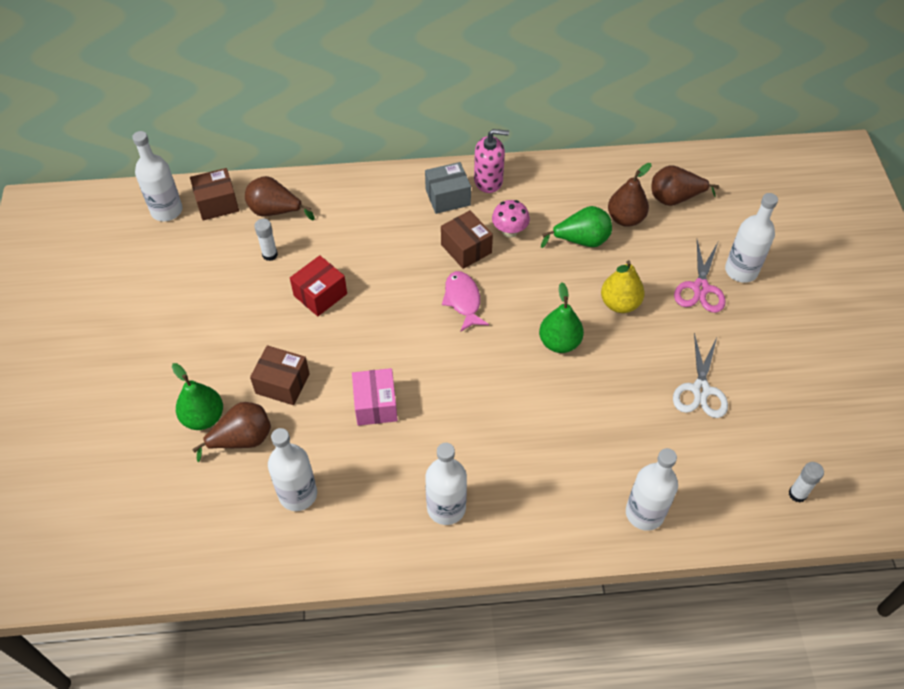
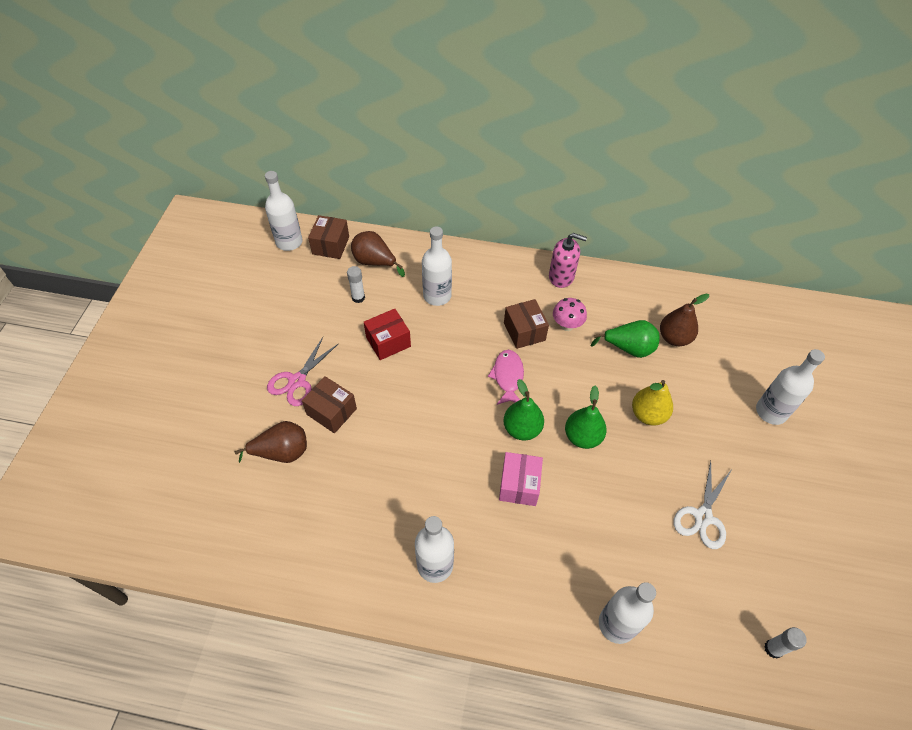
camera: 15 degrees right, 0 degrees up
green pear [172,363,223,430] -> green pear moved to [504,379,544,441]
brown box [190,168,239,221] -> brown box turned 75 degrees counterclockwise [308,215,349,259]
white bottle [268,428,317,511] -> white bottle moved to [422,227,452,306]
pink box [352,368,398,426] -> pink box moved to [499,452,543,506]
grey box [425,162,471,214] -> none
brown pear [652,166,719,206] -> none
pink scissors [674,240,726,313] -> pink scissors moved to [267,337,339,406]

